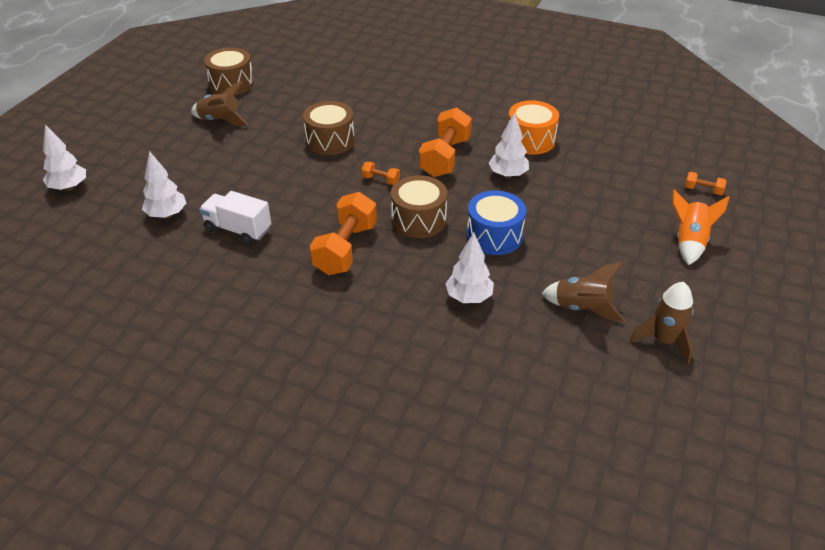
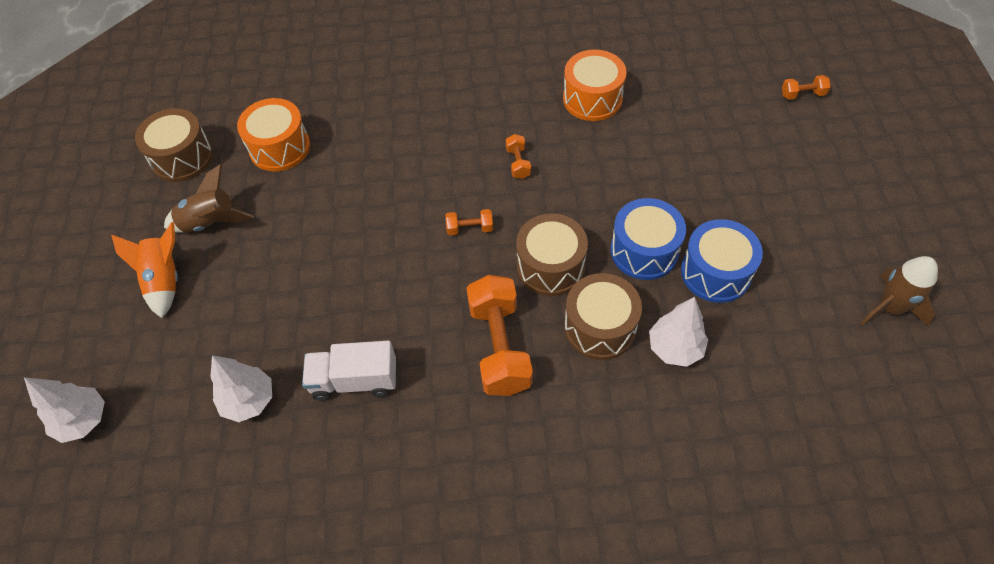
camera: 25 degrees left, 15 degrees up
brown drum [303,101,355,155] -> brown drum moved to [564,273,642,360]
orange dumbbell [419,107,472,177] -> orange dumbbell [506,134,531,179], size x0.46
white tree [488,112,529,178] -> none
brown rocket [541,262,625,321] -> none
orange rocket [672,189,730,265] -> orange rocket moved to [111,222,178,318]
none -> orange drum [237,98,310,171]
none -> blue drum [681,219,763,303]

